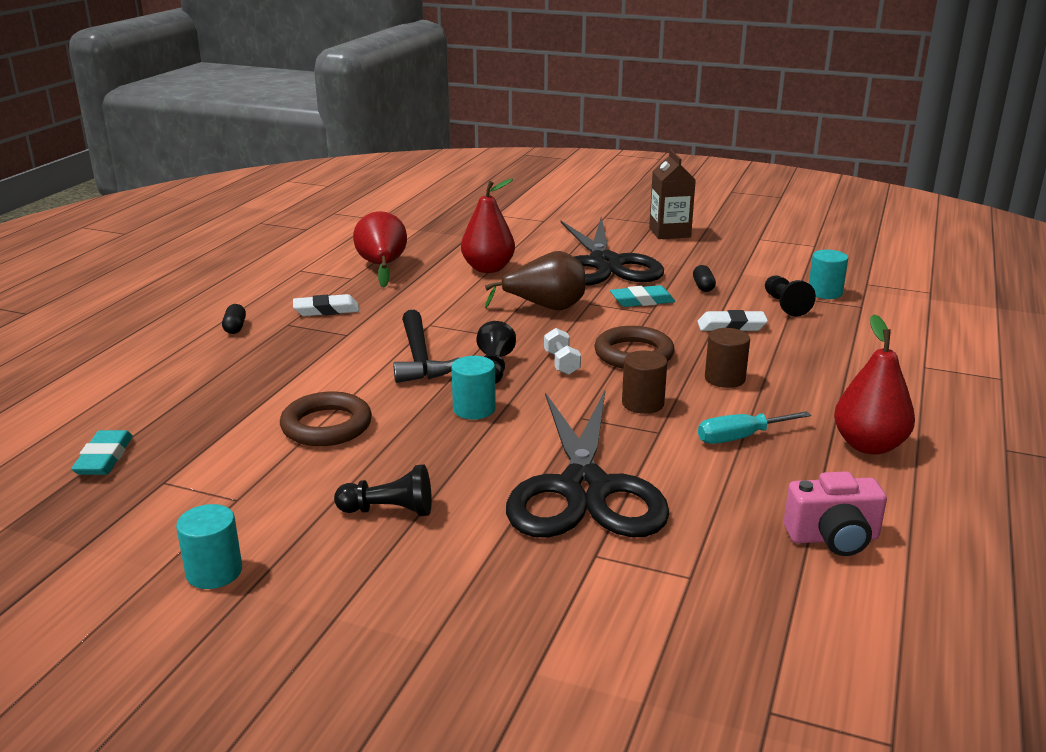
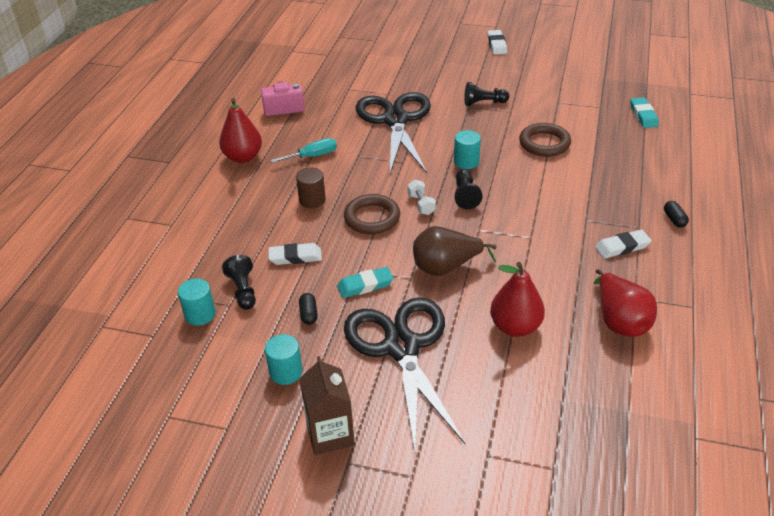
camera: 175 degrees right, 15 degrees up
turquoise cylinder [176,504,242,589] -> turquoise cylinder moved to [265,334,303,385]
black hammer [393,310,459,383] -> none
brown cylinder [622,351,667,414] -> none
none -> white eraser [487,30,507,55]

